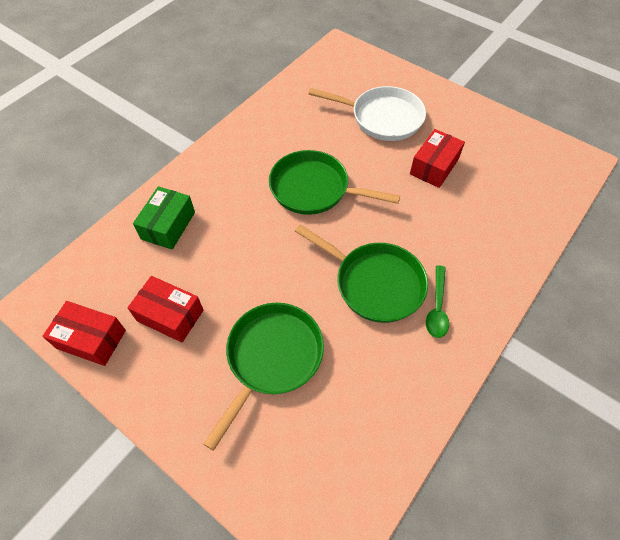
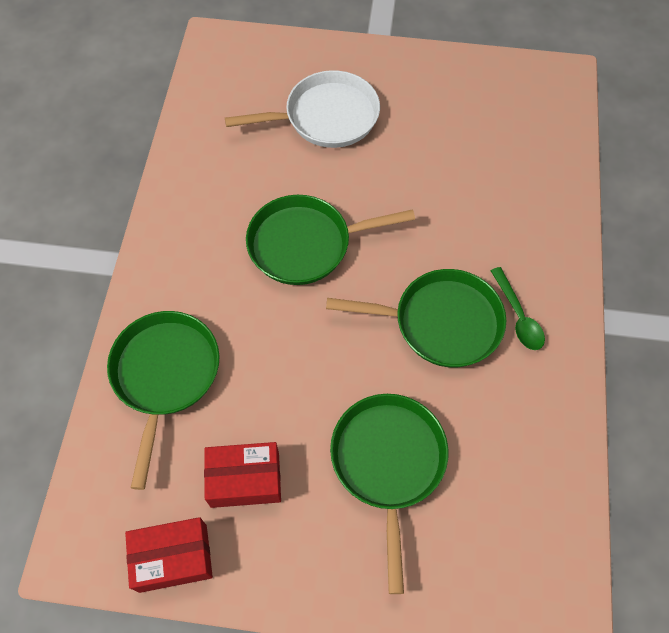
camera: 30 degrees left, 5 degrees up
green box [133,186,195,249] -> green pan [107,311,220,490]
red box [410,129,465,188] -> none

